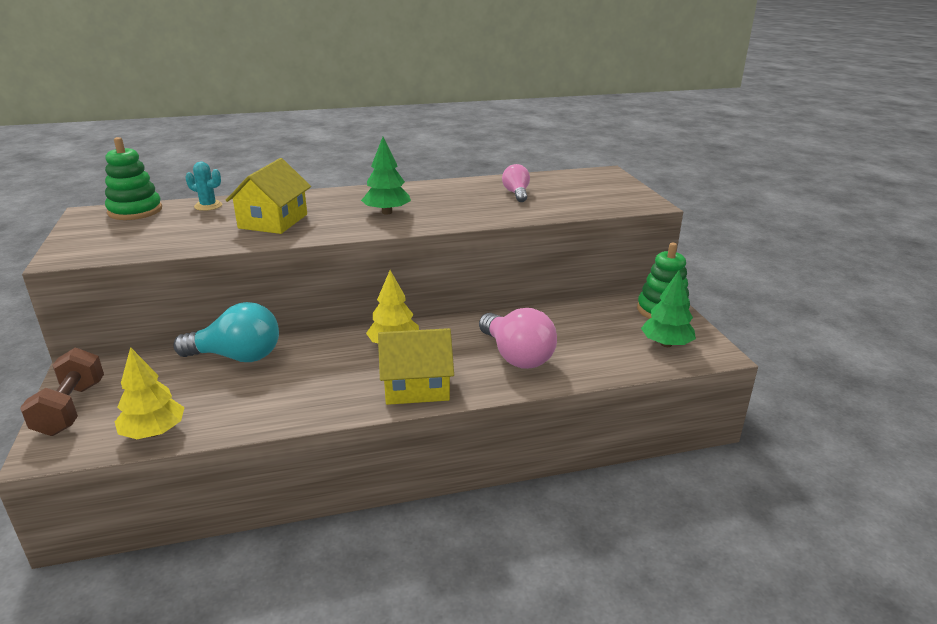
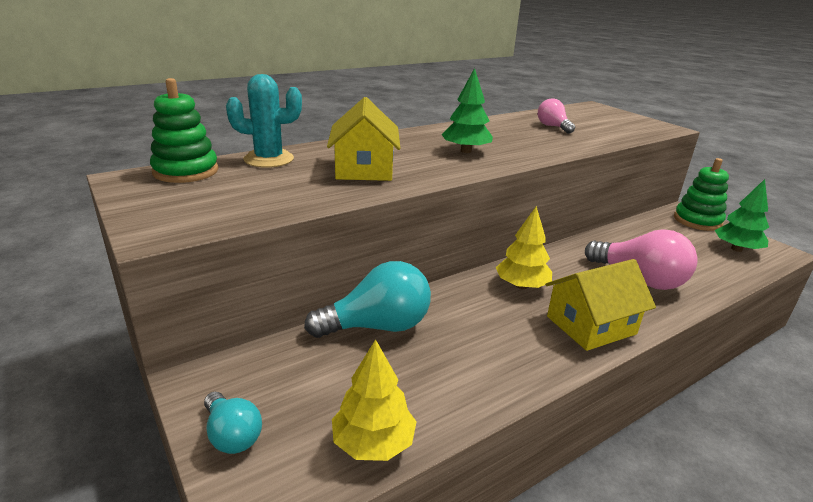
camera: 20 degrees left, 0 degrees up
brown dumbbell [20,347,104,436] -> turquoise light bulb [204,392,262,454]
turquoise cactus [185,162,222,211] -> turquoise cactus [226,74,302,168], size x1.58

